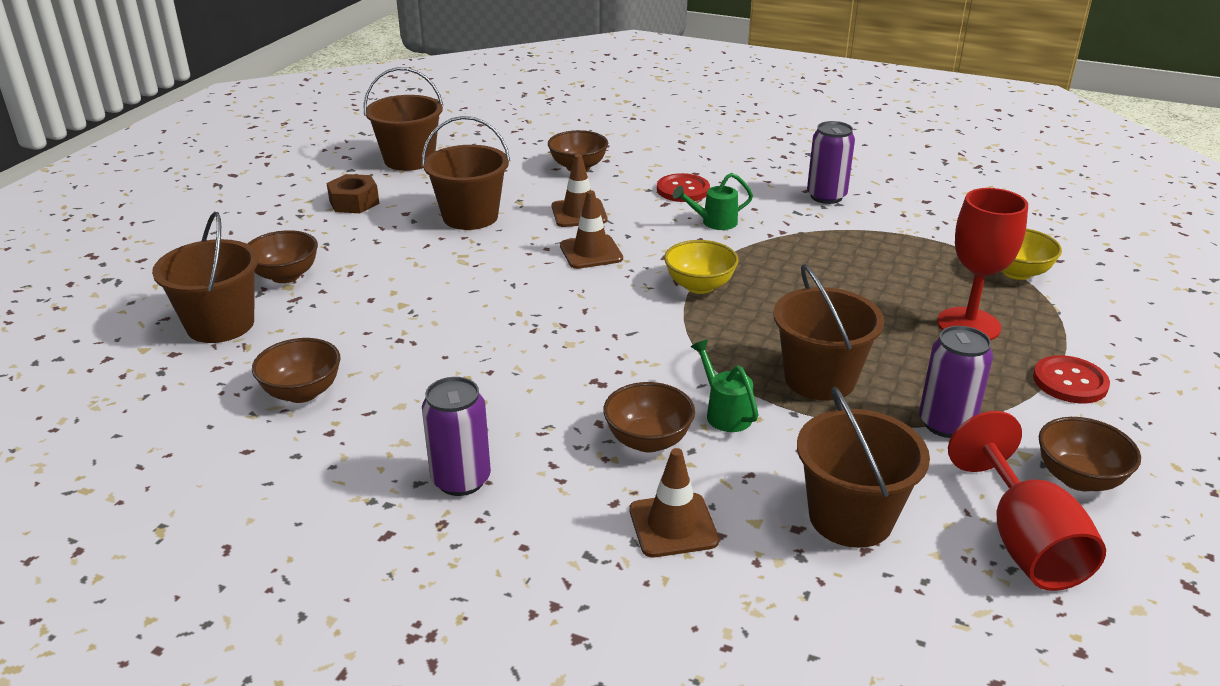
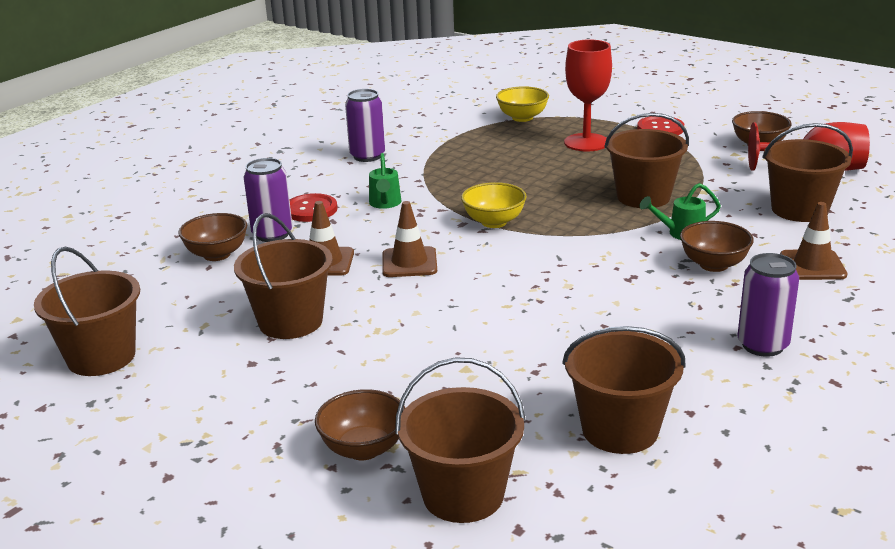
camera: 75 degrees left, 5 degrees down
brown bowl [252,338,340,403] -> brown bucket [562,326,686,454]
brown nut [327,174,380,213] -> none
purple can [919,326,993,438] -> purple can moved to [243,158,293,242]

